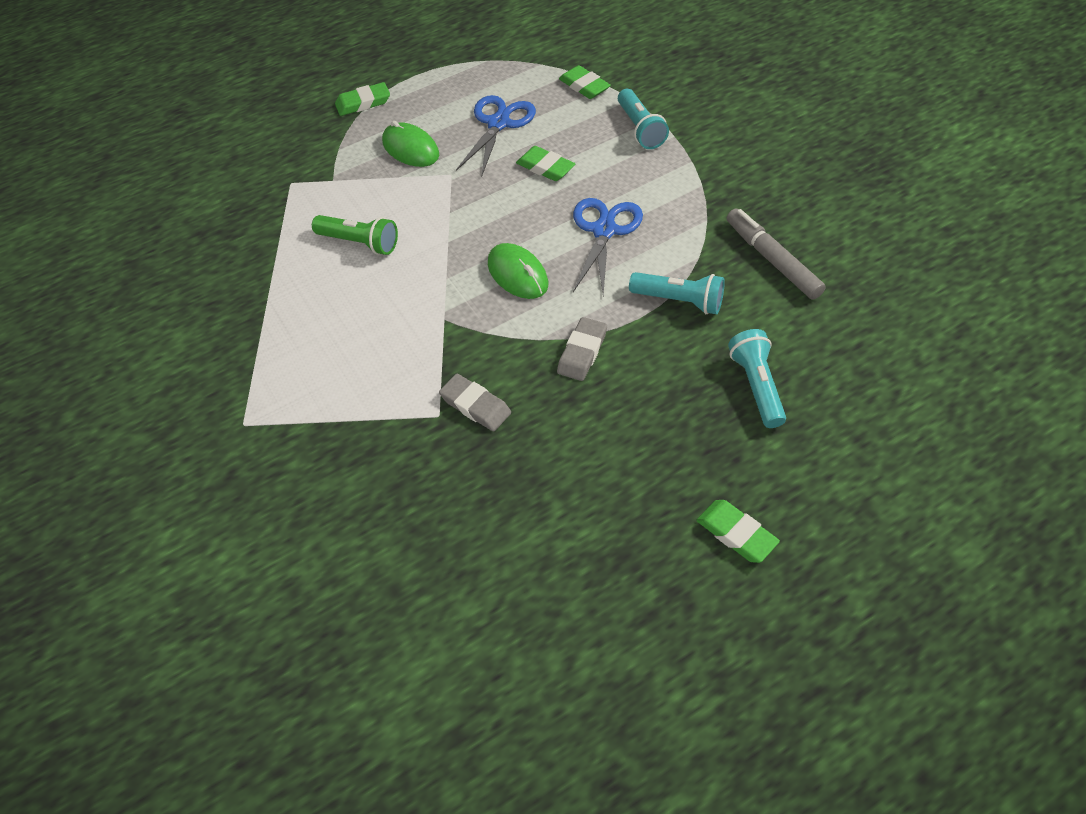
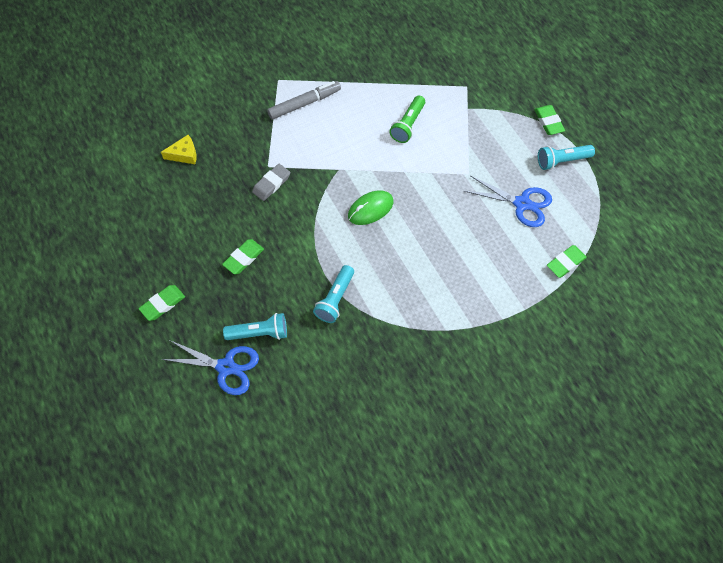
camera: 90 degrees right, 10 degrees up
green mouse [382,121,439,167] -> none
green eraser [516,146,575,181] -> green eraser moved to [222,239,264,274]
grey eraser [557,317,607,381] -> none
blue scissors [573,198,643,295] -> blue scissors moved to [161,340,259,395]
turquoise flashlight [618,89,669,149] -> turquoise flashlight moved to [538,145,595,170]
grey marker [727,208,826,300] -> grey marker moved to [267,81,341,119]
none -> yellow cheese [161,135,196,164]

